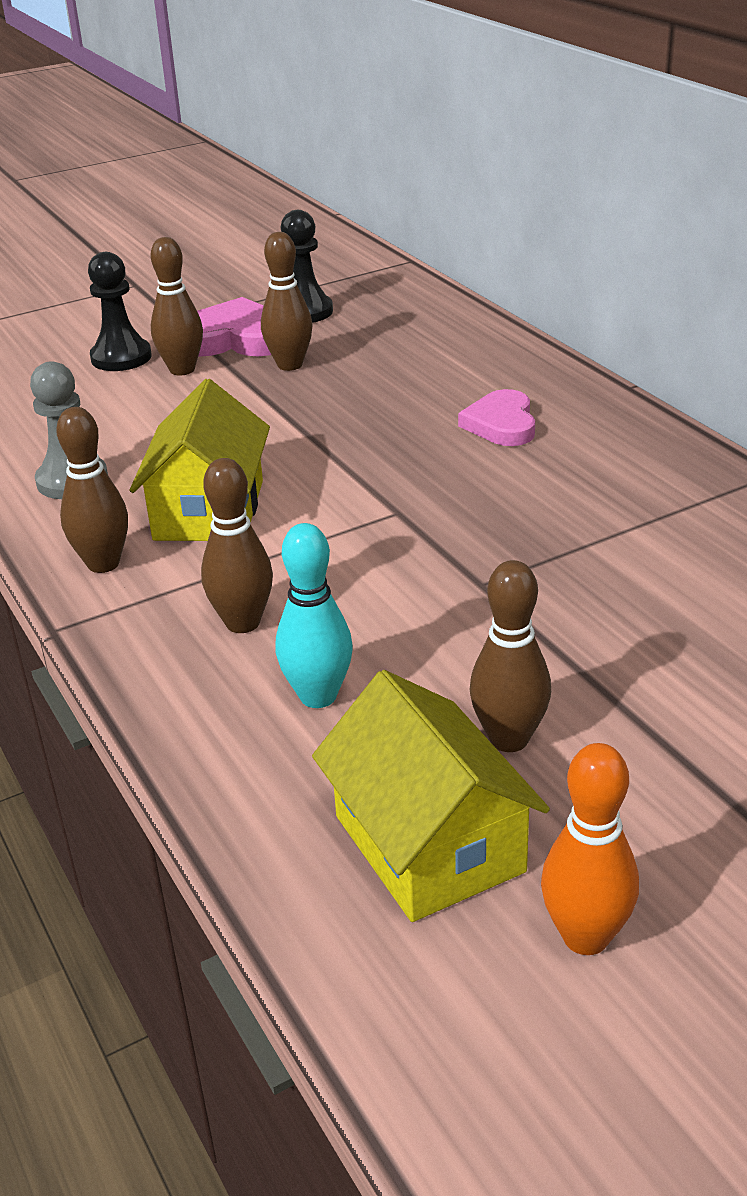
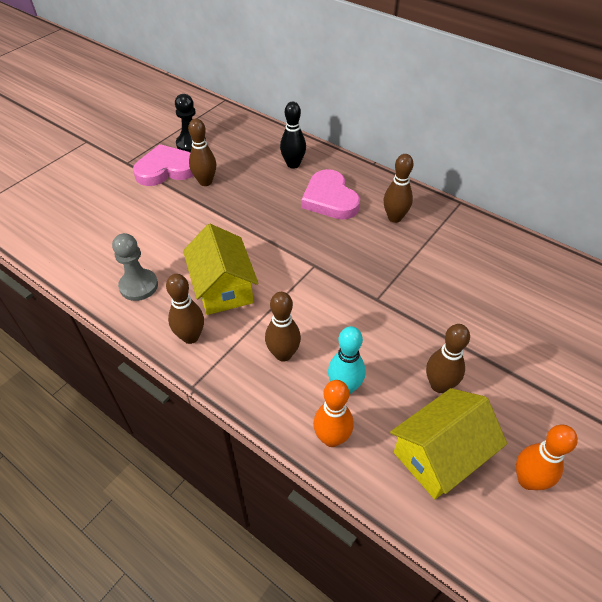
camera: 25 degrees left, 15 degrees up
black pawn [88,252,152,371] -> none
brown bowling pin [151,237,203,376] -> brown bowling pin moved to [383,154,413,223]
yellow house [312,670,550,922] -> yellow house turned 75 degrees counterclockwise [390,388,507,499]
pink heart [458,389,535,446] -> pink heart [301,169,360,219], size x1.51
none -> black bowling pin [280,102,306,169]
none -> orange bowling pin [313,380,354,447]

